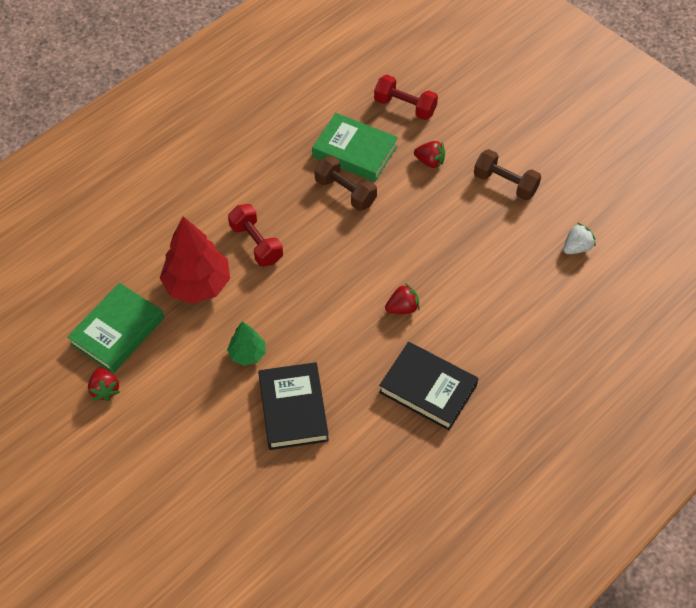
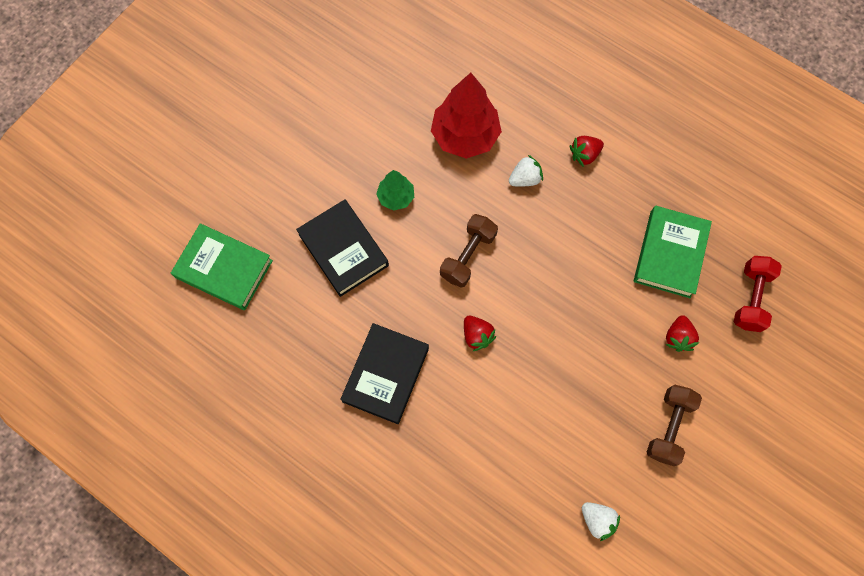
camera: 80 degrees right, 15 degrees up
green book [67,283,164,373] -> green book moved to [171,223,273,310]
red strawberry [88,367,120,401] -> red strawberry moved to [570,136,604,167]
red dumbbell [228,204,283,267] -> white strawberry [509,155,543,187]
black book [258,362,329,450] -> black book turned 75 degrees clockwise [296,199,389,297]
brown dumbbell [314,156,377,211] -> brown dumbbell moved to [440,214,498,288]

